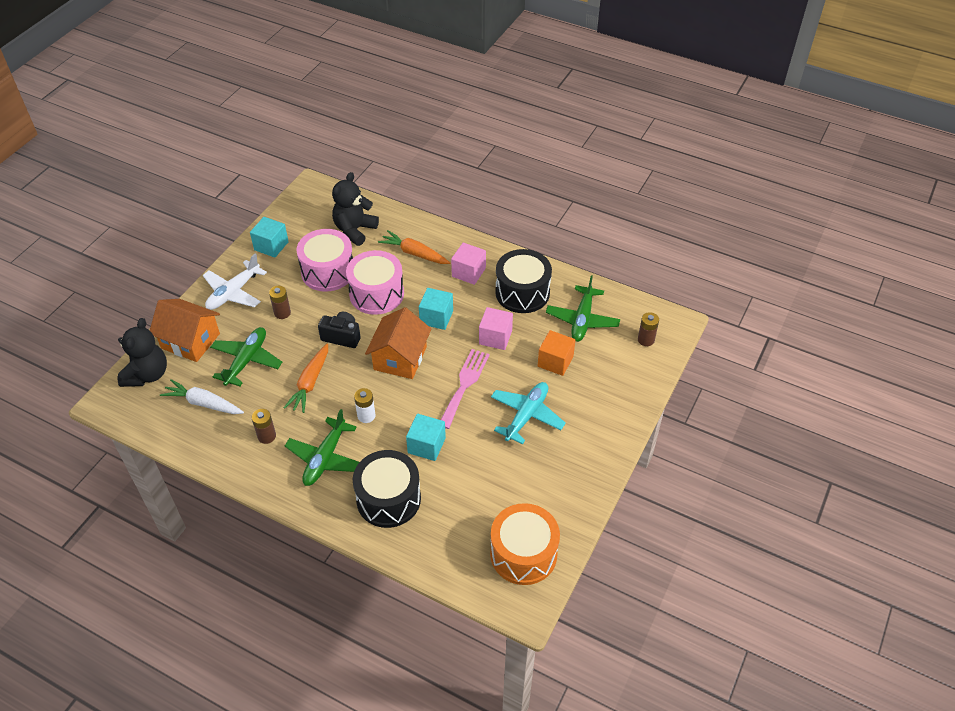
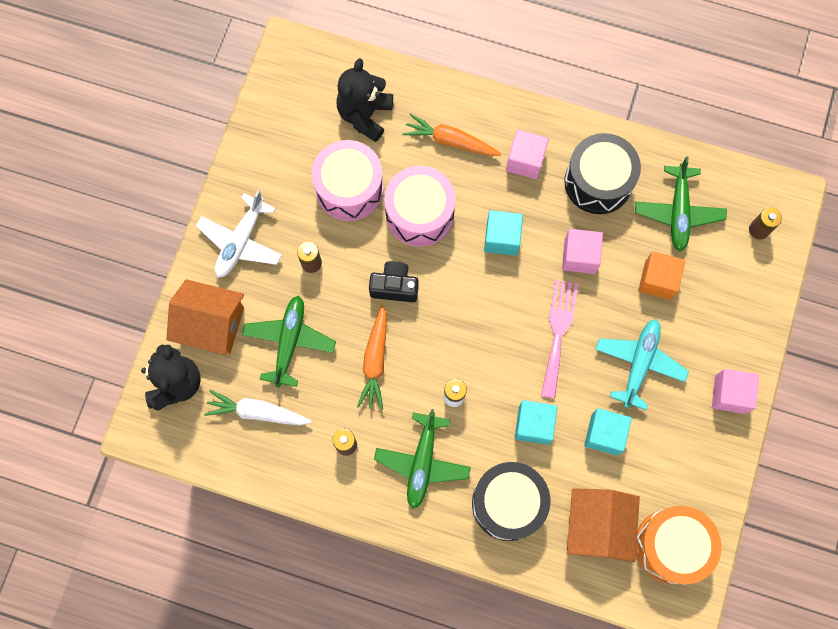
camera: 10 degrees left, 25 degrees up
turquoise cube [250,217,289,258] -> turquoise cube moved to [584,408,632,455]
orange house [365,307,431,379] -> orange house moved to [567,488,640,562]
none -> pink cube [712,369,759,414]

